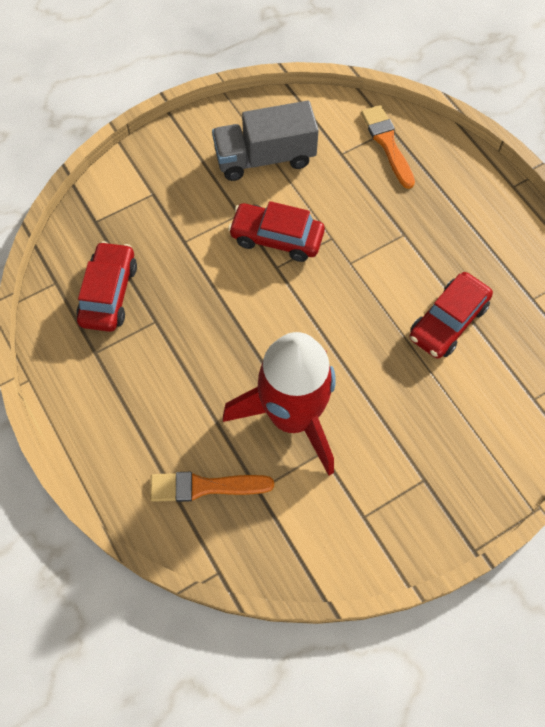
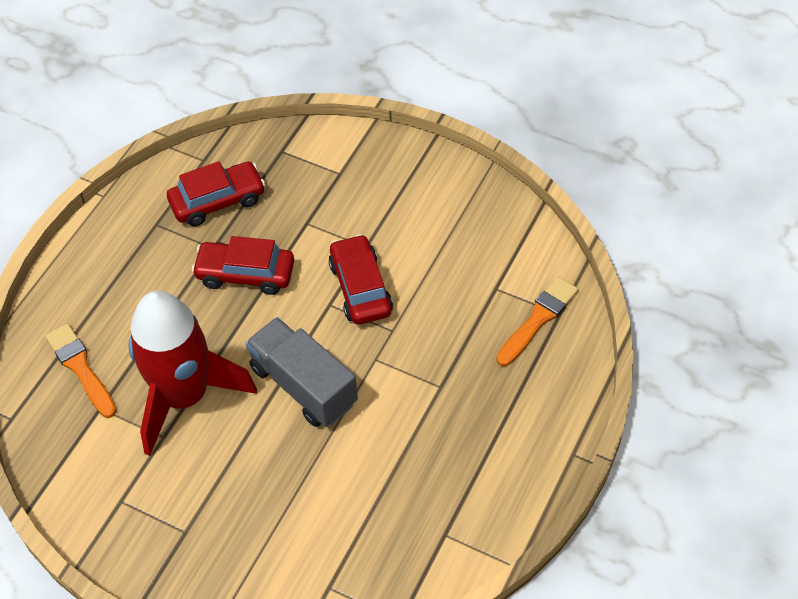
camera: 60 degrees right, 10 degrees down
grey truck [212,101,319,181] -> grey truck moved to [246,317,358,427]
red car [409,272,493,359] -> red car moved to [192,236,294,295]

